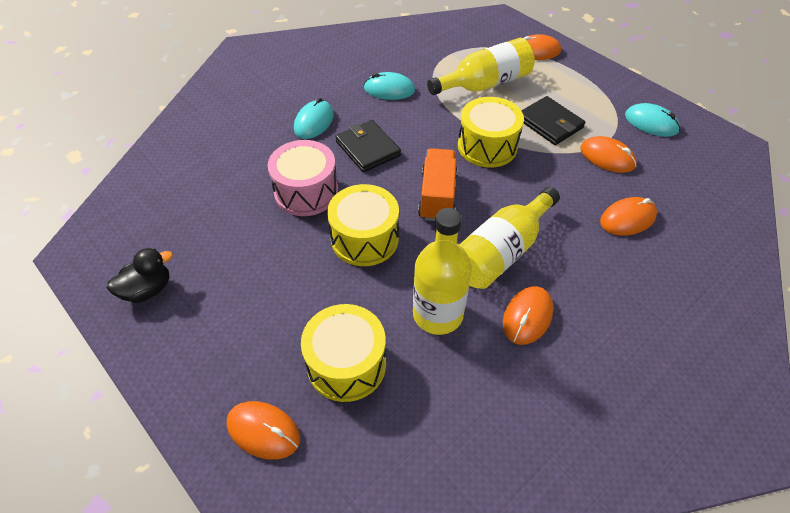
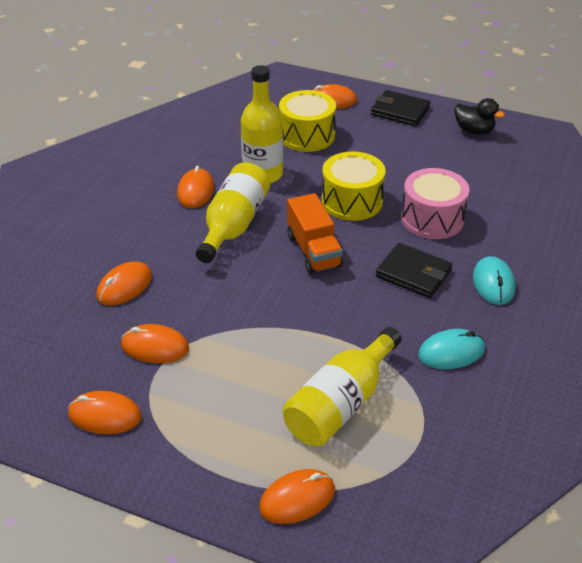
camera: 155 degrees right, 10 degrees down
black duck [107,248,173,303] -> black duck turned 90 degrees counterclockwise [455,98,505,134]
yellow drum [458,97,524,167] -> none
black wallet [521,96,585,145] -> black wallet moved to [371,90,431,126]
turquoise mouse [625,103,680,137] -> orange mouse [68,391,142,434]

